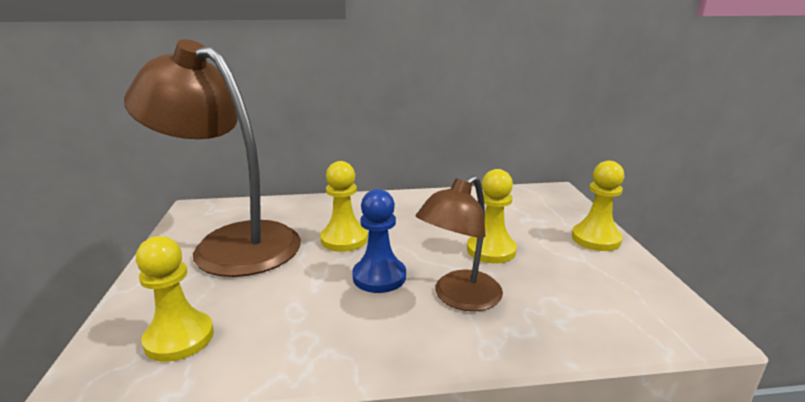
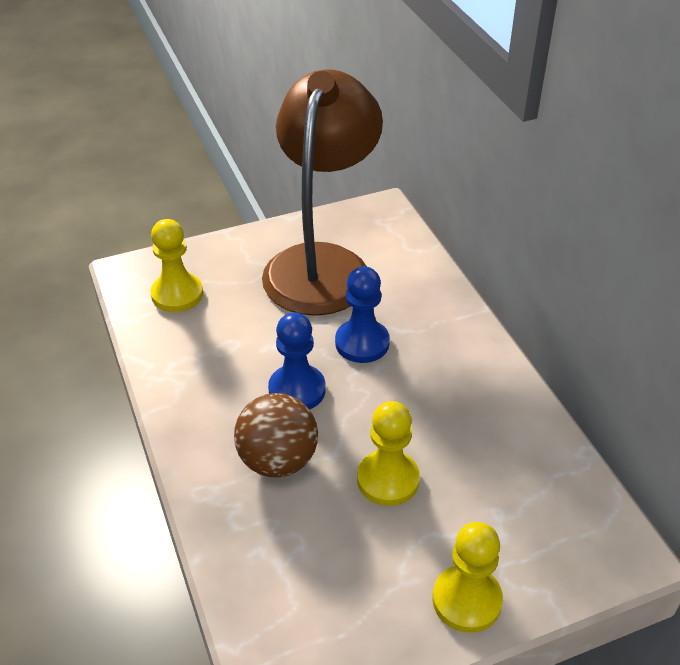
camera: 75 degrees right, 20 degrees up
yellow pawn [320,161,368,252] -> blue pawn [335,266,390,363]
brown lamp [416,175,503,311] -> brown ball [234,393,318,478]

